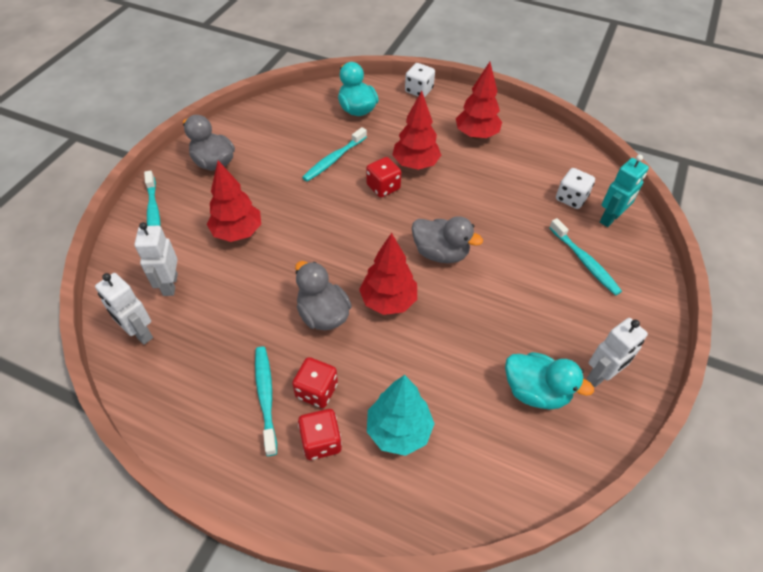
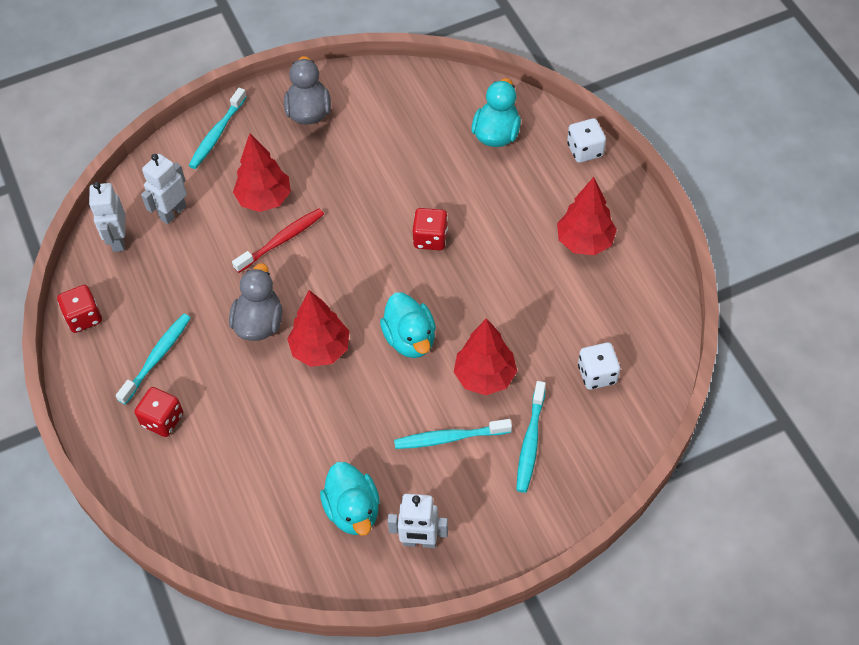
camera: 45 degrees right, 5 degrees up
red dice [292,357,338,408] -> red dice moved to [57,285,102,333]
turquoise toothbrush [302,127,367,182] -> turquoise toothbrush moved to [394,419,512,449]
turquoise tree [367,375,435,456] -> none
red tree [392,91,441,170] -> red tree moved to [454,318,517,395]
grey duck [412,216,483,263] -> turquoise duck [380,292,436,358]
turquoise robot [600,154,649,227] -> none
none -> red toothbrush [232,208,324,273]

